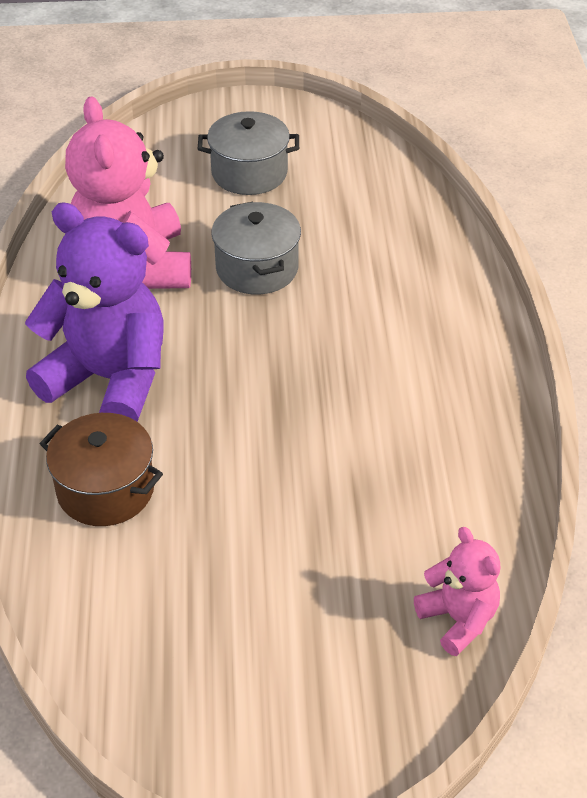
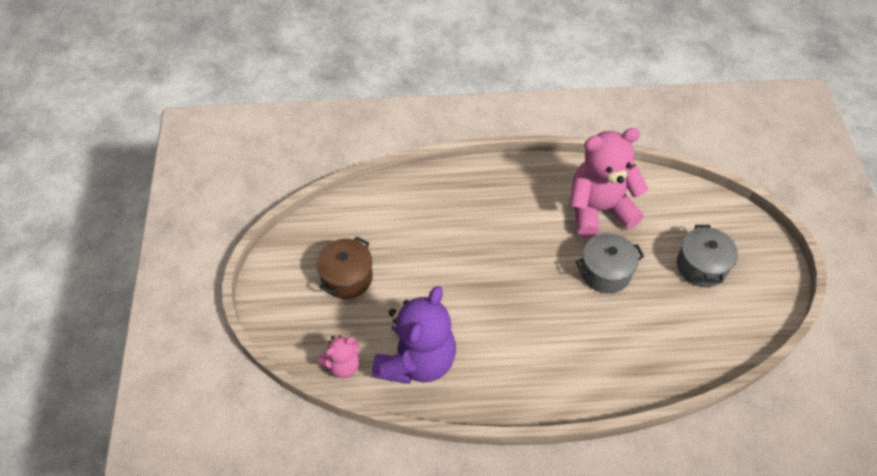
camera: 90 degrees right, 10 degrees up
purple teddy bear [25,202,164,422] -> purple teddy bear moved to [372,286,456,384]
brown pot [40,413,163,526] -> brown pot moved to [316,237,373,299]

